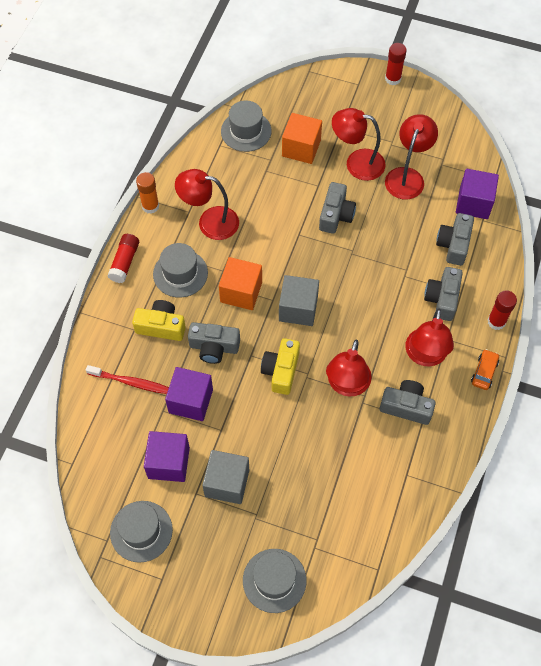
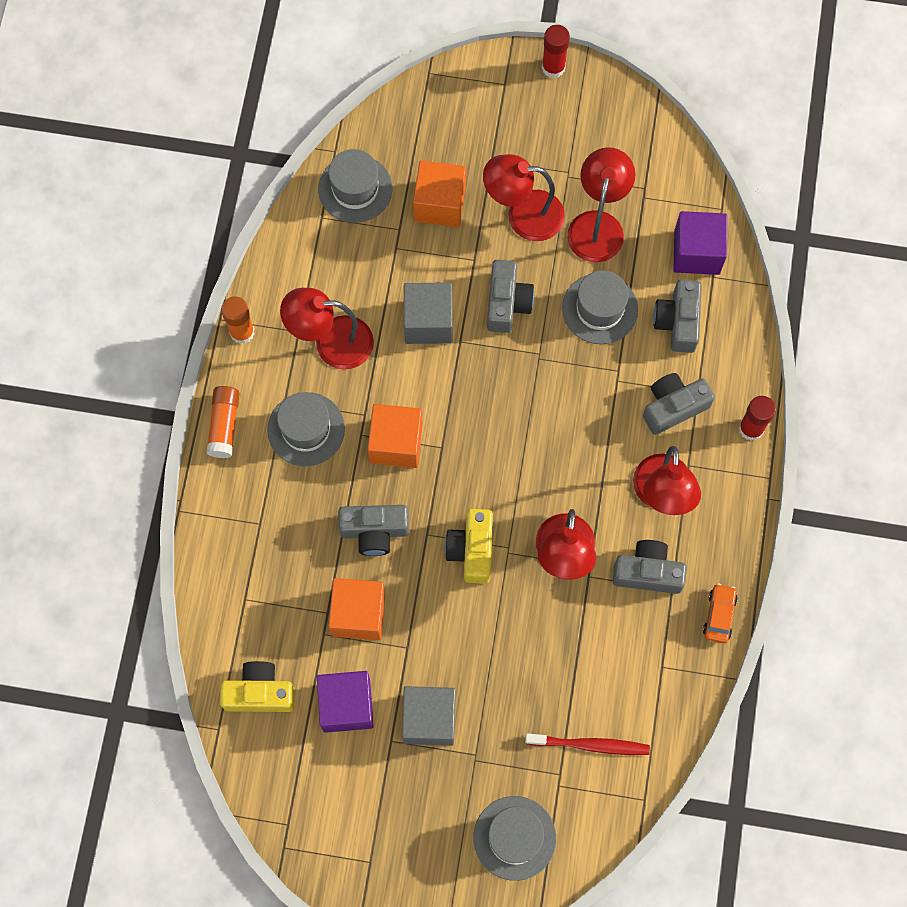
camera: 10 degrees left, 10 degrees up
red toothbrush [86,365,169,394] -> red toothbrush moved to [525,733,650,755]
red glue stick [107,234,139,283] -> orange glue stick [206,386,240,458]
grey hat [110,501,173,563] -> grey hat moved to [562,270,638,344]
yellow camera [132,300,186,341] -> yellow camera moved to [220,661,295,712]
purple cube [165,367,213,421] -> orange cube [329,578,385,640]
grey cube [279,275,319,326] -> grey cube moved to [404,283,452,344]
grey camera [424,267,463,321] -> grey camera turned 60 degrees clockwise [643,373,715,435]
orange car [471,349,499,390] -> orange car moved to [703,583,738,643]

